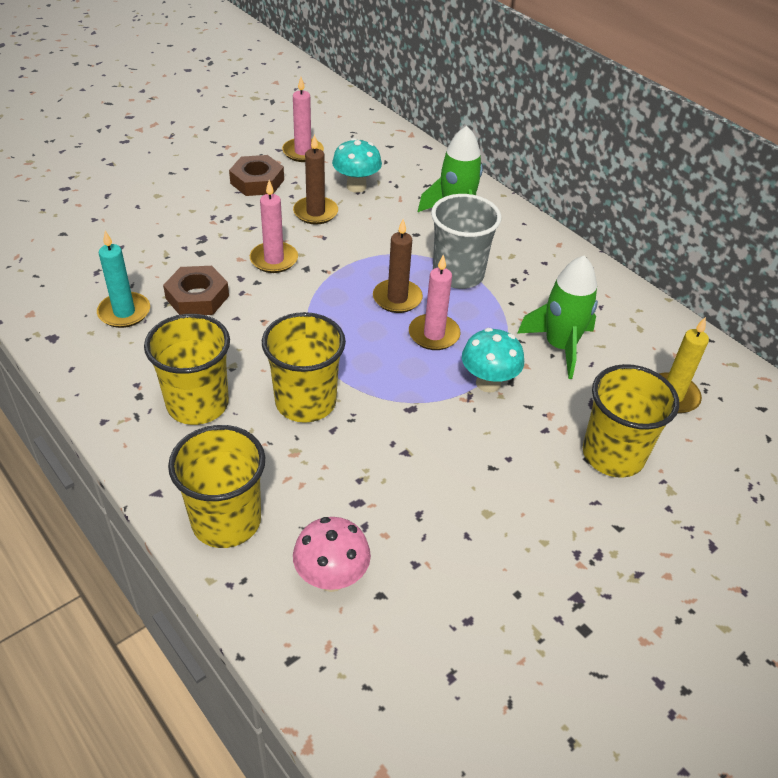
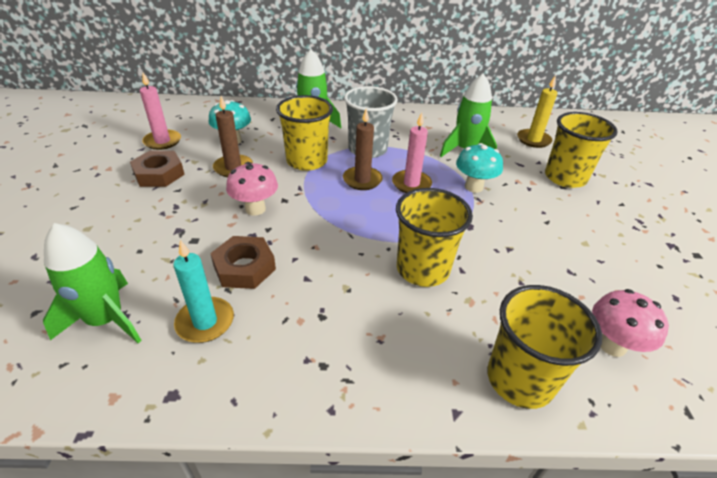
camera: 50 degrees left, 5 degrees down
yellow cup [144,314,230,425] -> yellow cup moved to [276,95,333,171]
pink candle [250,180,298,273] -> pink mushroom [226,162,278,216]
none -> green rocket [43,223,142,343]

